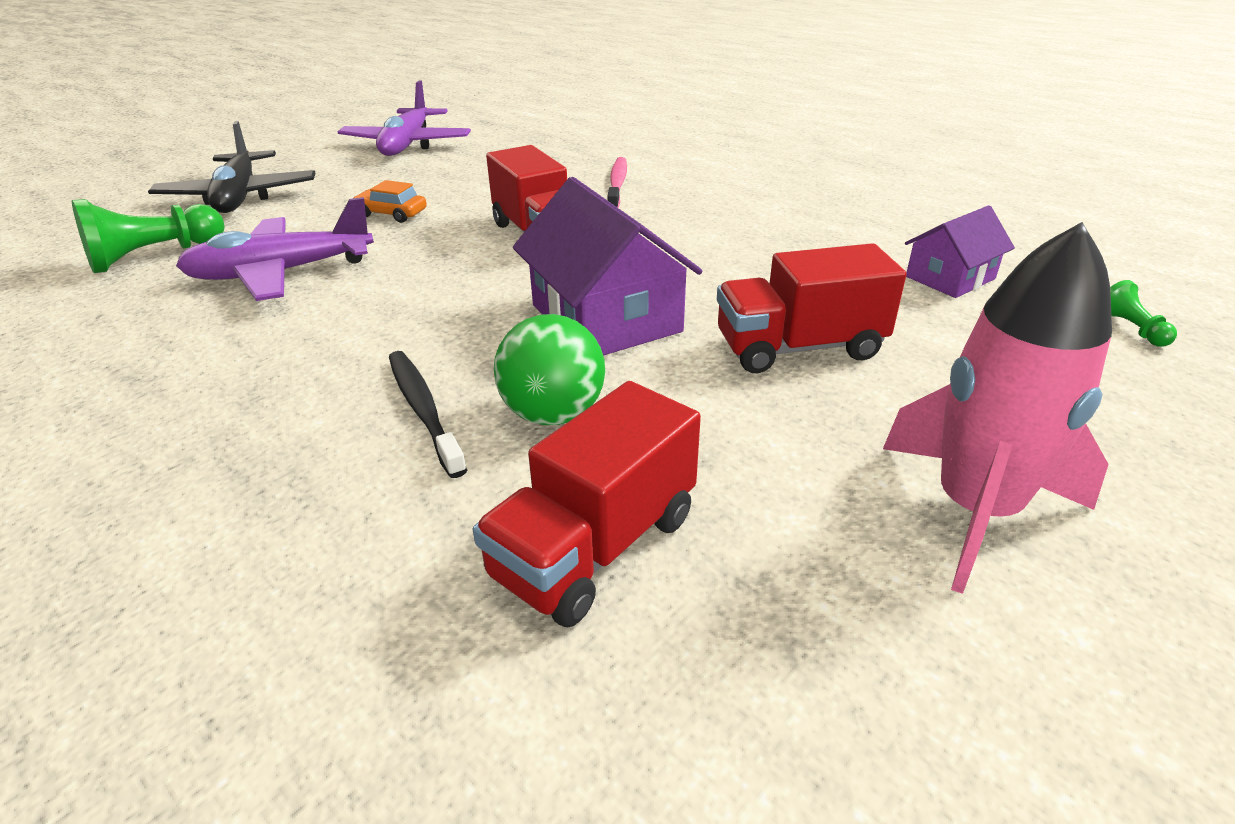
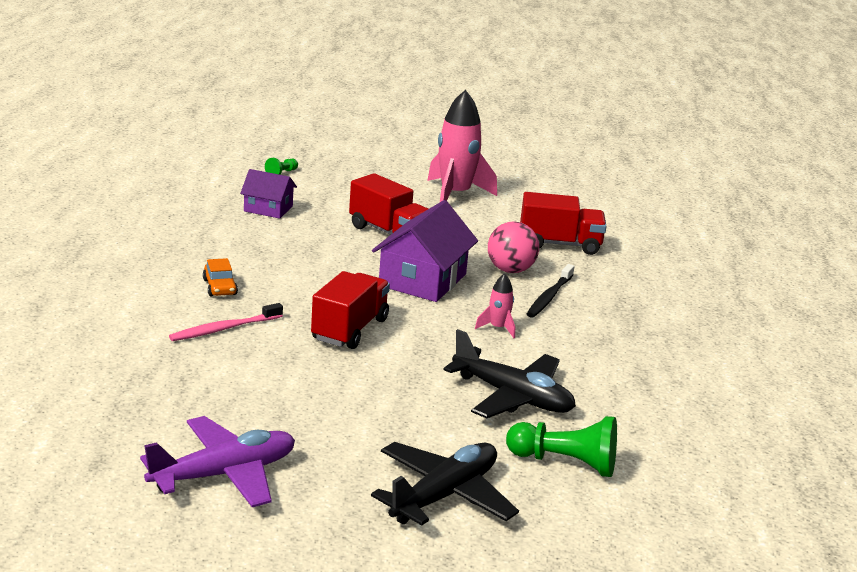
camera: 130 degrees left, 10 degrees down
purple plane [176,197,374,301] -> black plane [443,329,576,418]
orange car [352,180,427,223] -> orange car moved to [203,258,238,296]
green ball [494,314,605,425] -> pink ball [488,221,539,273]
none -> pink rocket [475,273,515,338]

